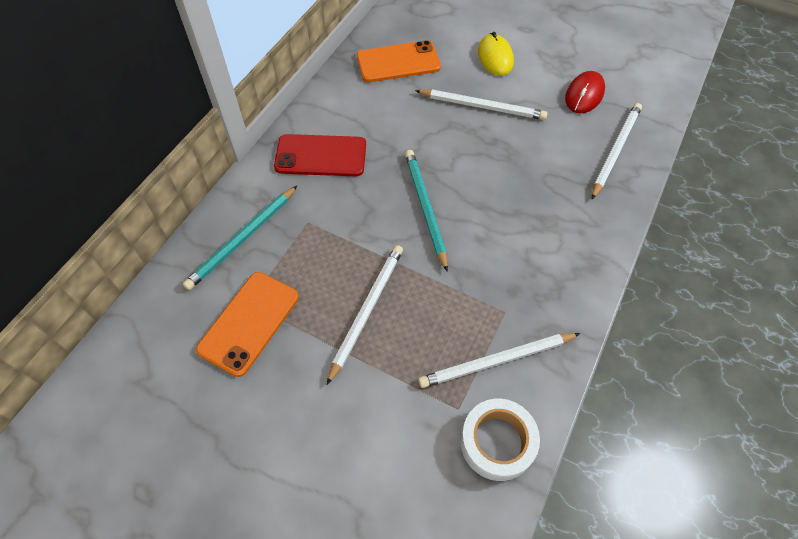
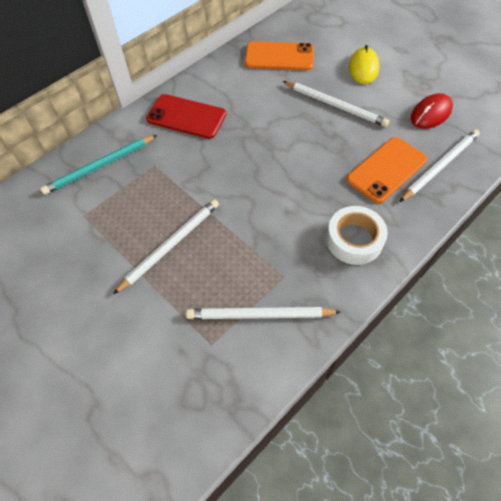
camera: 20 degrees right, 0 degrees up
orange phone [196,272,299,377] -> orange phone moved to [347,137,427,203]
turquoise pencil [405,150,448,272] -> none
white tape [460,399,540,481] -> white tape moved to [326,206,388,265]

